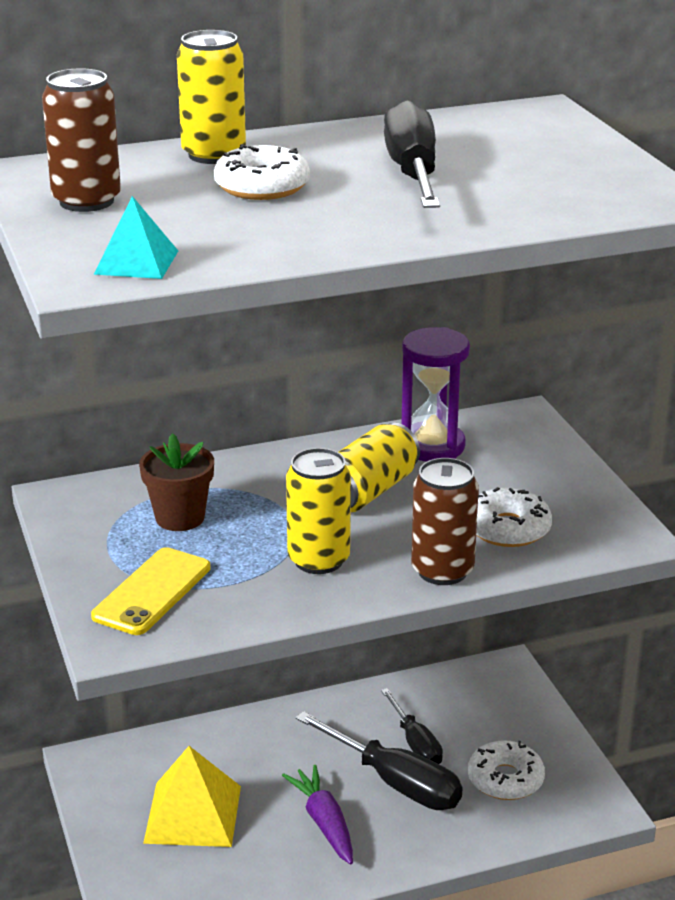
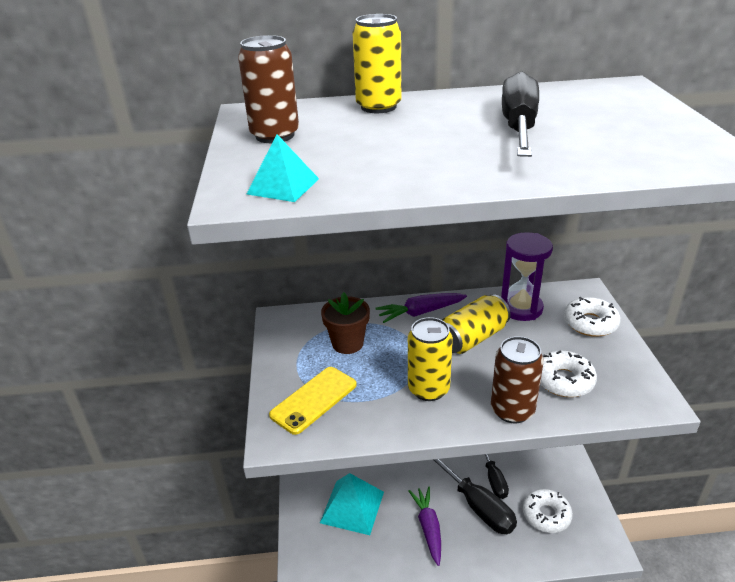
camera: 15 degrees right, 5 degrees up
yellow pyramid [143,746,241,847] -> turquoise pyramid [320,473,384,535]
white donut [214,144,310,200] -> white donut moved to [564,297,621,337]
none -> purple carrot [375,293,467,323]

